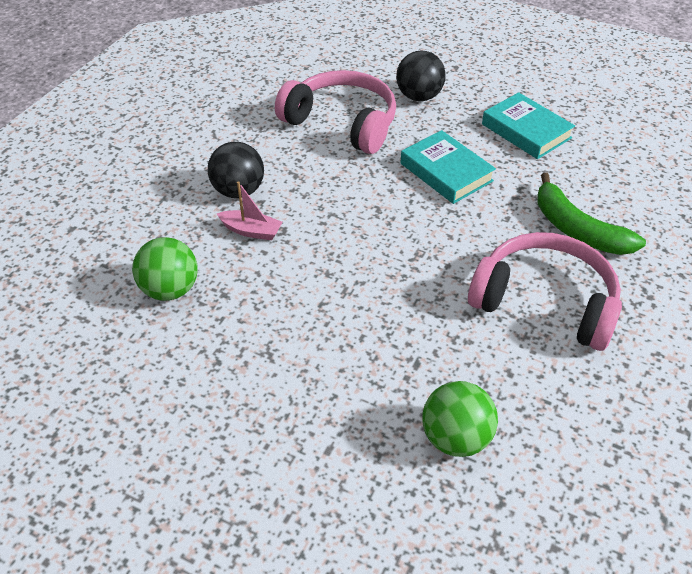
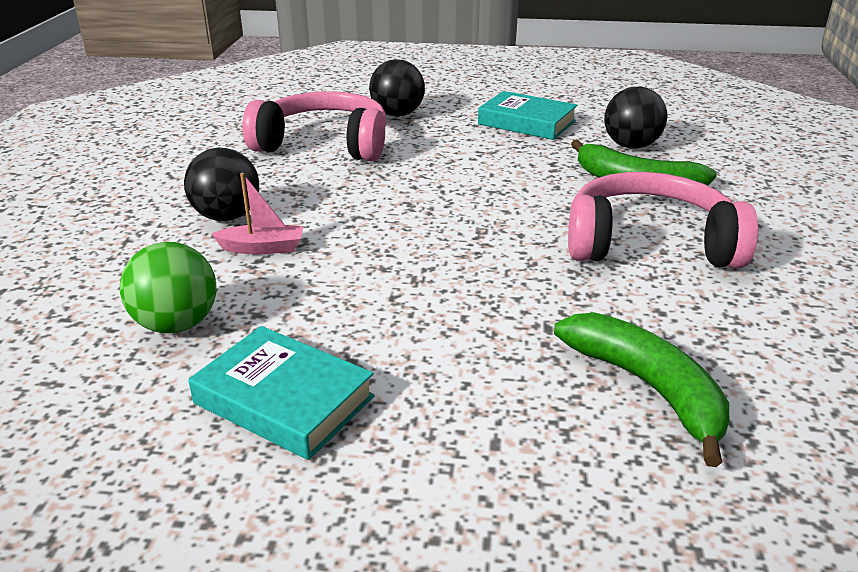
camera: 20 degrees left, 15 degrees down
turquoise book [401,130,496,204] -> turquoise book moved to [188,326,375,460]
green ball [422,381,498,457] -> green banana [554,312,729,467]
none -> black ball [604,87,667,149]

